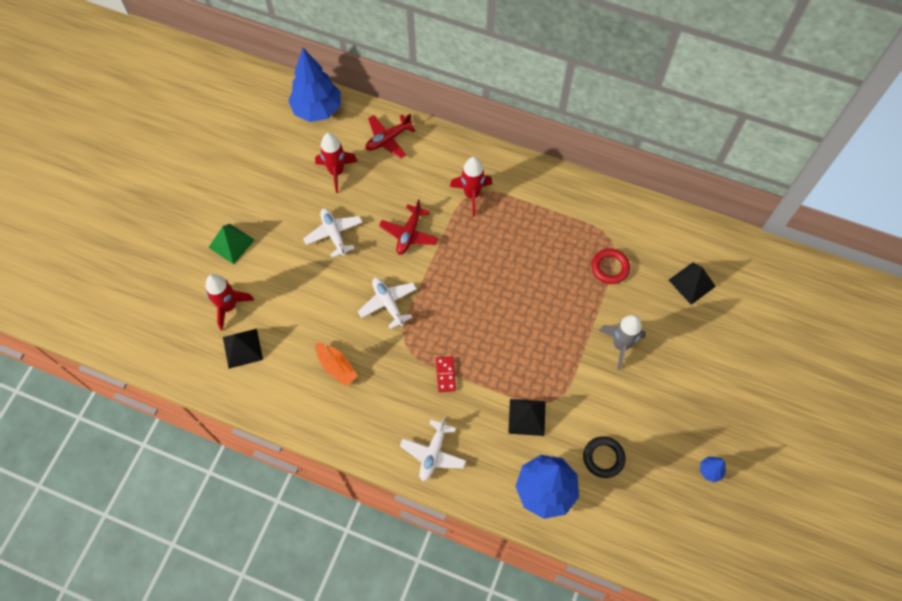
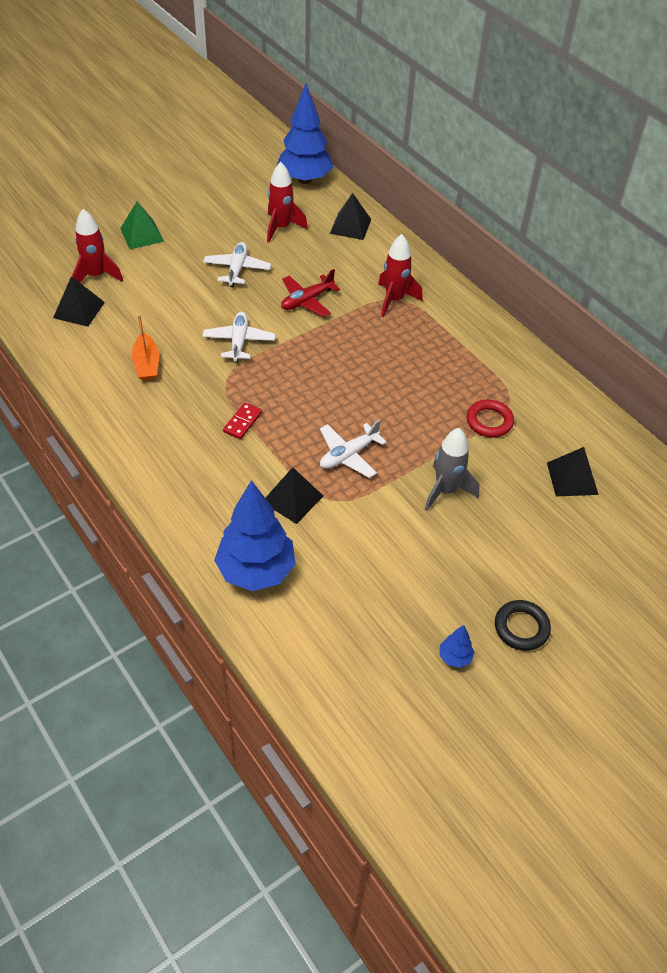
camera: 30 degrees right, 15 degrees down
red plane [365,114,416,159] -> black pyramid [330,193,371,240]
white plane [400,417,466,481] -> white plane moved to [320,419,387,478]
black ring [583,436,626,478] -> black ring moved to [495,600,551,651]

